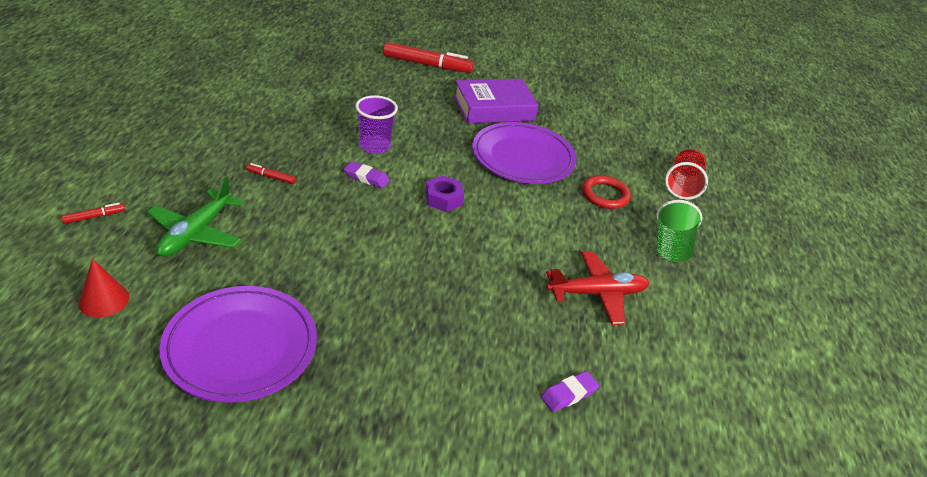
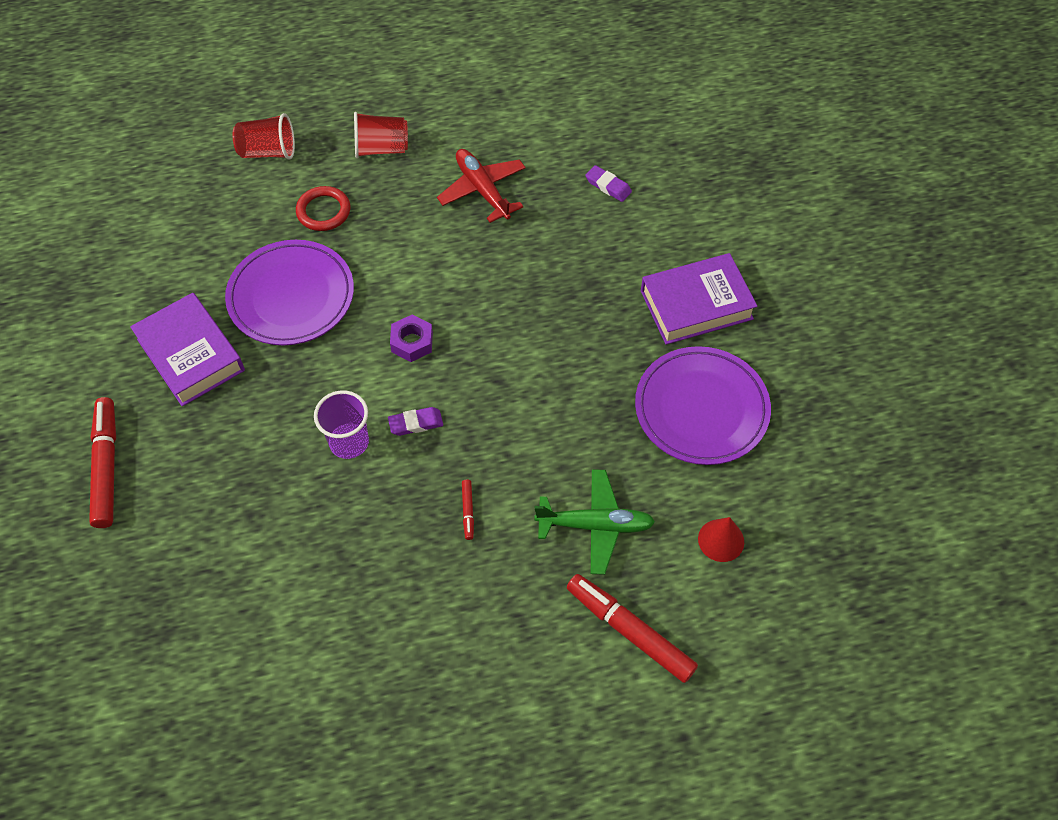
camera: 105 degrees left, 20 degrees up
red marker [61,203,125,224] -> red marker [567,574,698,683], size x2.26
purple eraser [344,161,390,188] -> purple eraser turned 75 degrees clockwise [388,407,443,436]
green cup [656,200,702,262] -> red cup [354,112,408,158]
none -> purple book [641,253,757,345]

